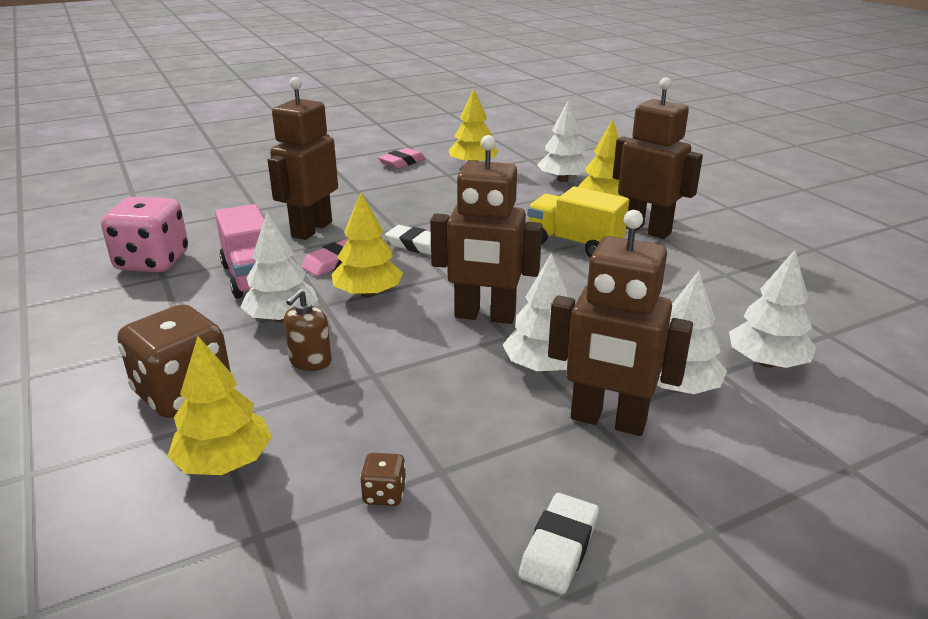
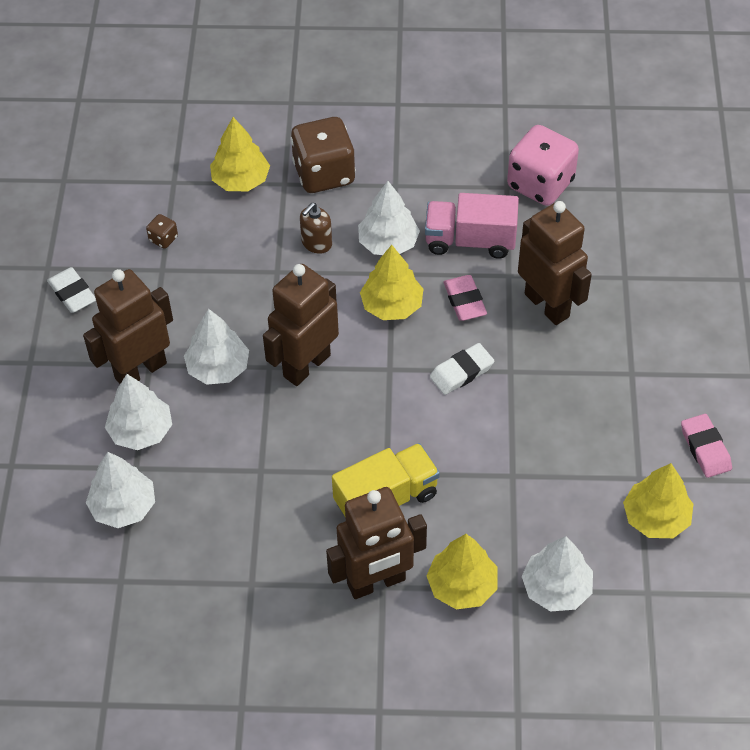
camera: 120 degrees right, 25 degrees up
brown soap dispenser [284,289,332,371] -> brown soap dispenser turned 105 degrees counterclockwise [300,203,332,254]

